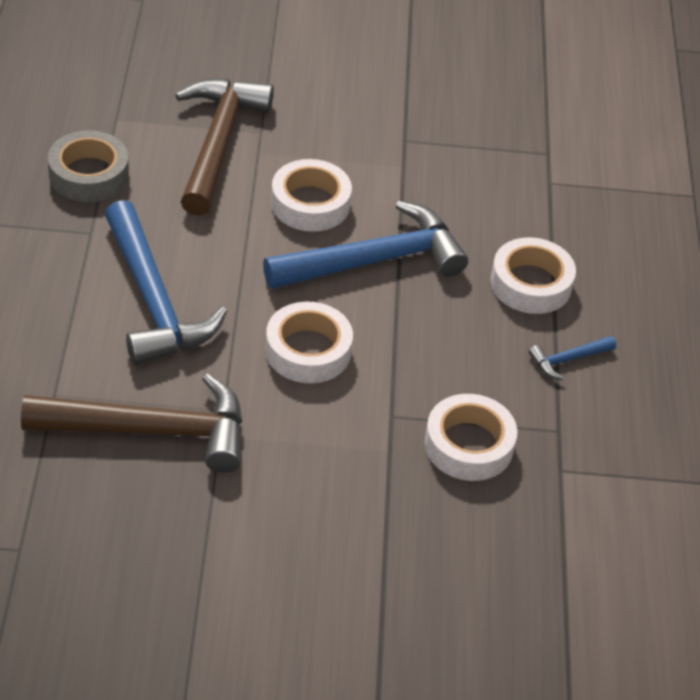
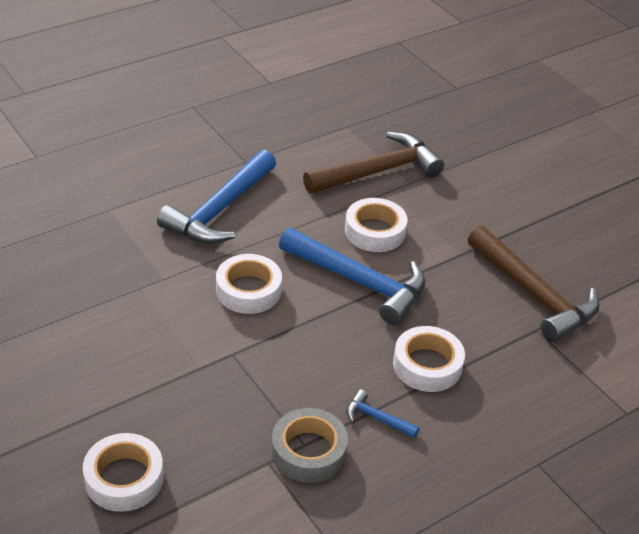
camera: 55 degrees right, 5 degrees down
brown hammer [21,374,242,473] -> brown hammer moved to [468,226,599,343]
grey tape [48,130,129,202] -> grey tape moved to [271,408,348,483]
white tape [425,394,517,481] -> white tape moved to [83,433,164,512]

